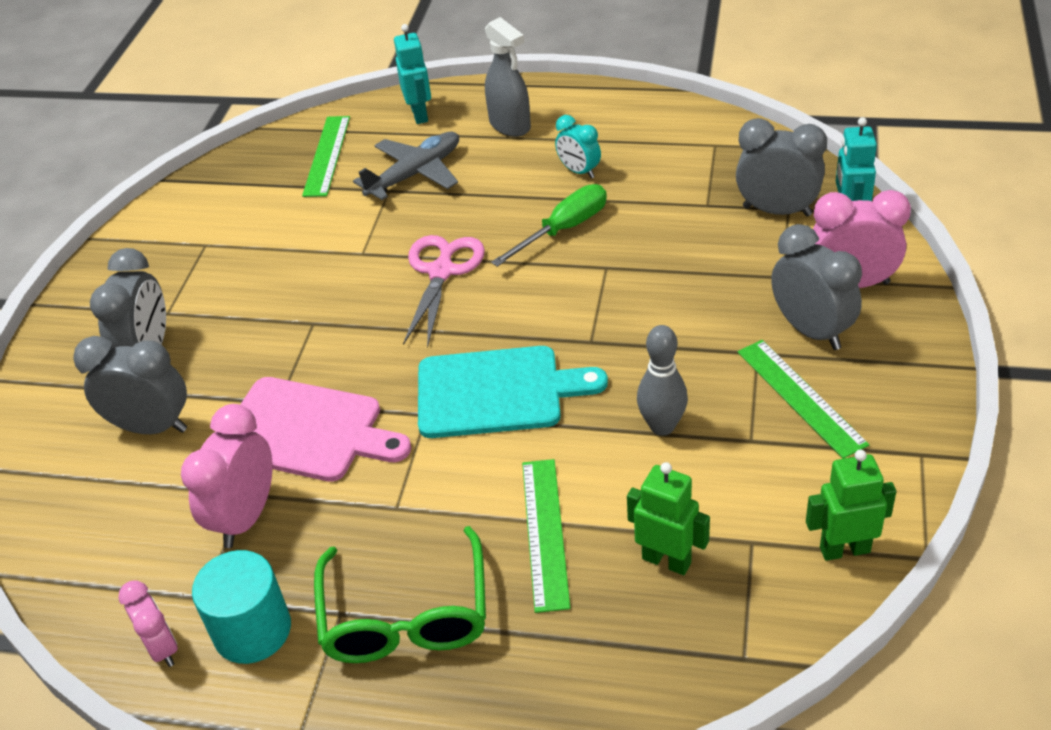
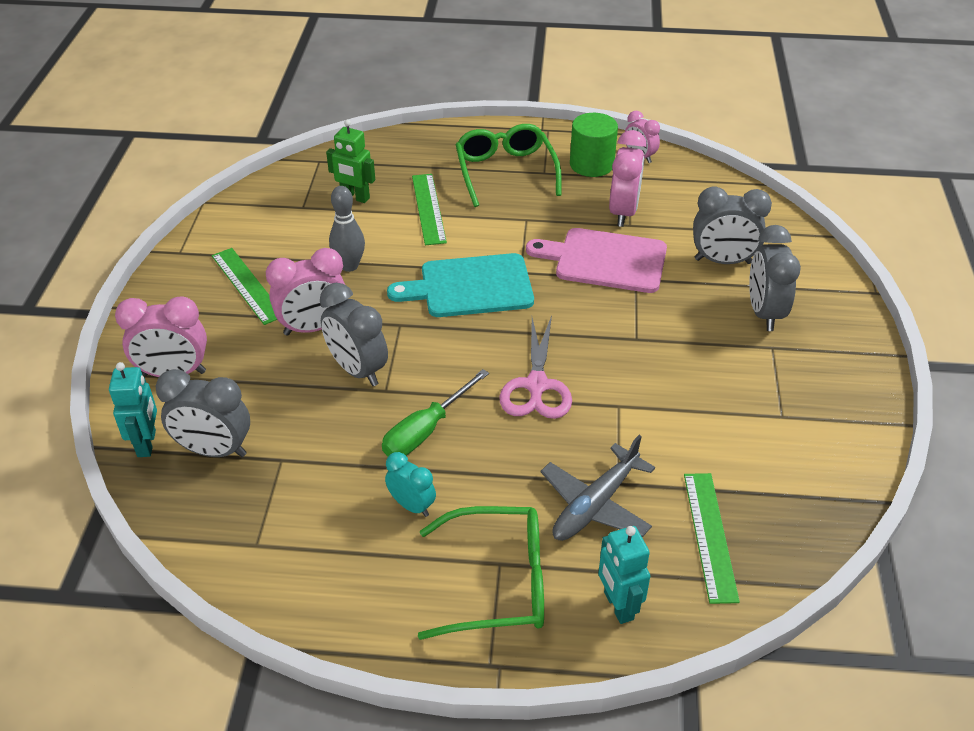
camera: 170 degrees right, 0 degrees up
turquoise cylinder [192,550,291,664] -> green cylinder [570,113,618,177]
grey spray bottle [485,17,531,137] -> green glasses [418,506,544,640]
grey clock [771,224,862,350] -> grey clock moved to [320,283,388,386]
green robot [806,450,896,561] -> none
none -> pink clock [266,248,345,336]

